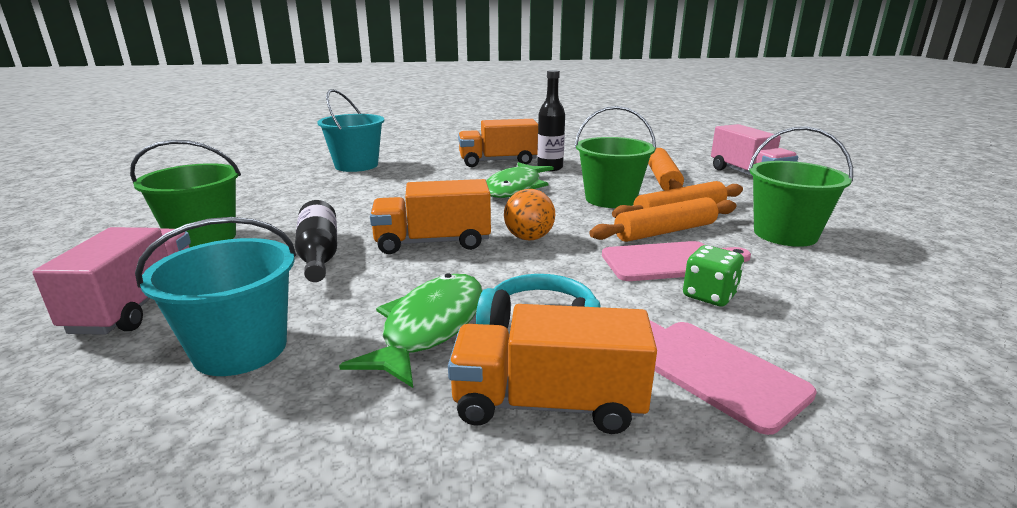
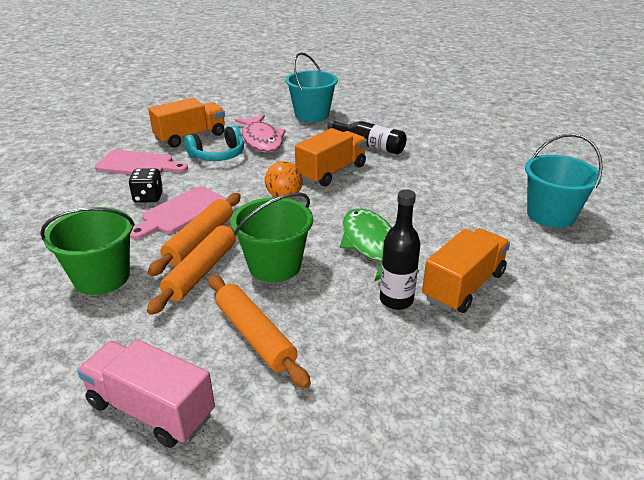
camera: 140 degrees right, 10 degrees up
pink truck [33,227,191,335] -> none
green bucket [130,140,241,247] -> none
green fish [339,274,482,388] -> pink fish [235,115,286,153]
green dice [683,245,744,307] -> black dice [129,168,163,203]

